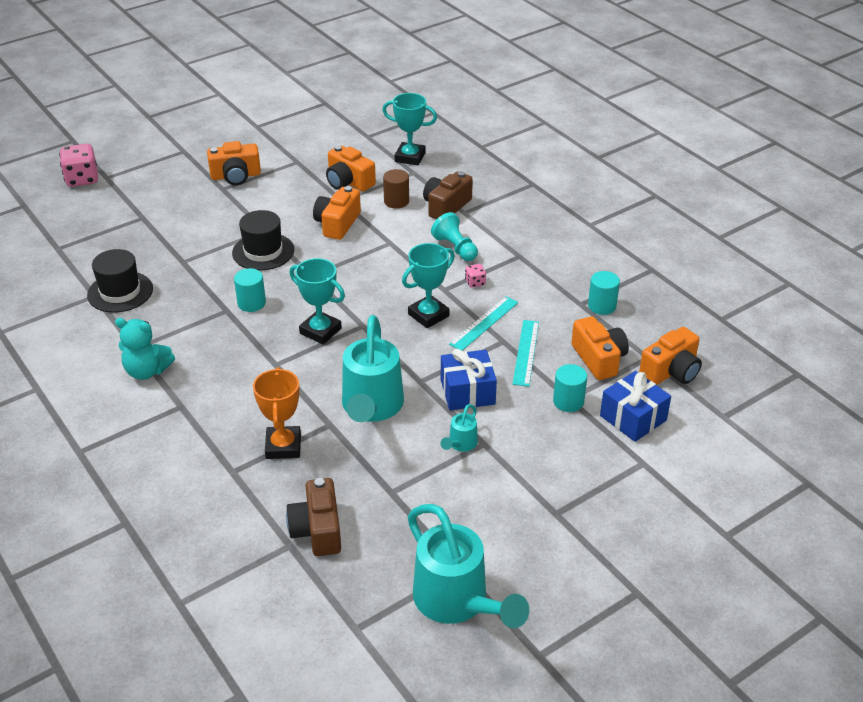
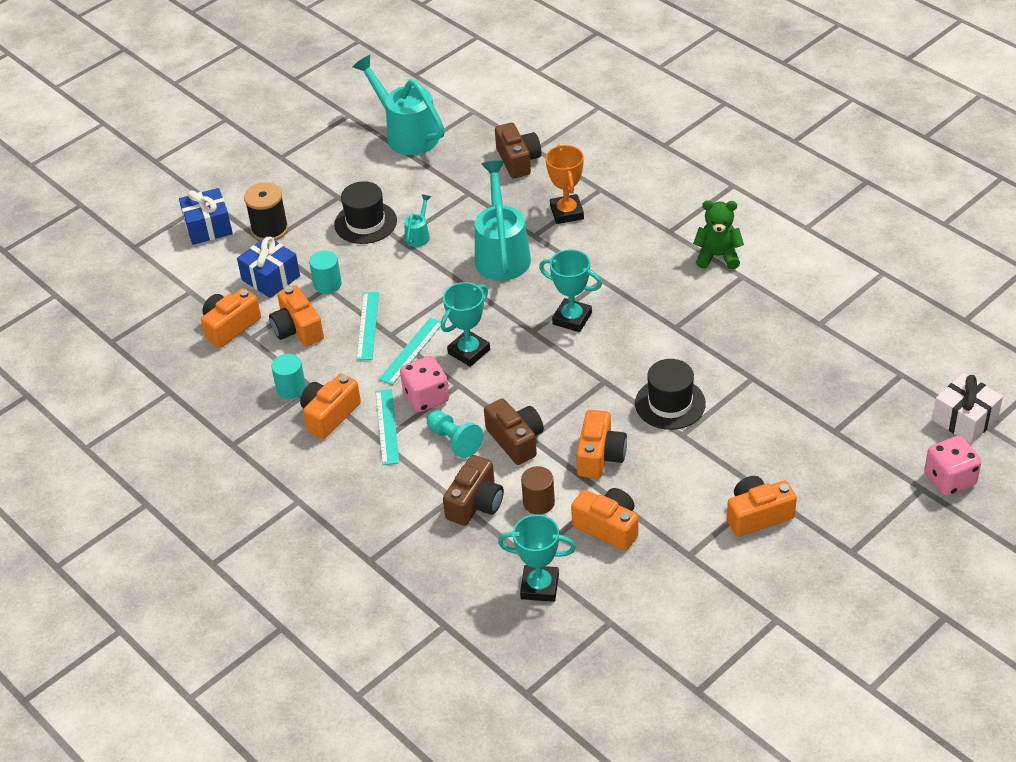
camera: 175 degrees right, 5 degrees up
black hat [87,249,153,313] -> black hat moved to [334,181,397,244]
turquoise teddy bear [115,318,175,380] -> green teddy bear [693,200,744,269]
turquoise cylinder [234,268,266,312] -> none
blue gift [441,349,497,410] -> blue gift moved to [179,188,233,245]
pink dice [465,264,486,288] -> pink dice [400,356,449,412], size x2.05
none -> black spool [244,182,288,241]
none -> orange camera [300,374,361,439]
none -> turquoise ruler [375,389,399,465]
none -> brown camera [484,398,544,465]
none -> white gift [932,373,1003,444]

